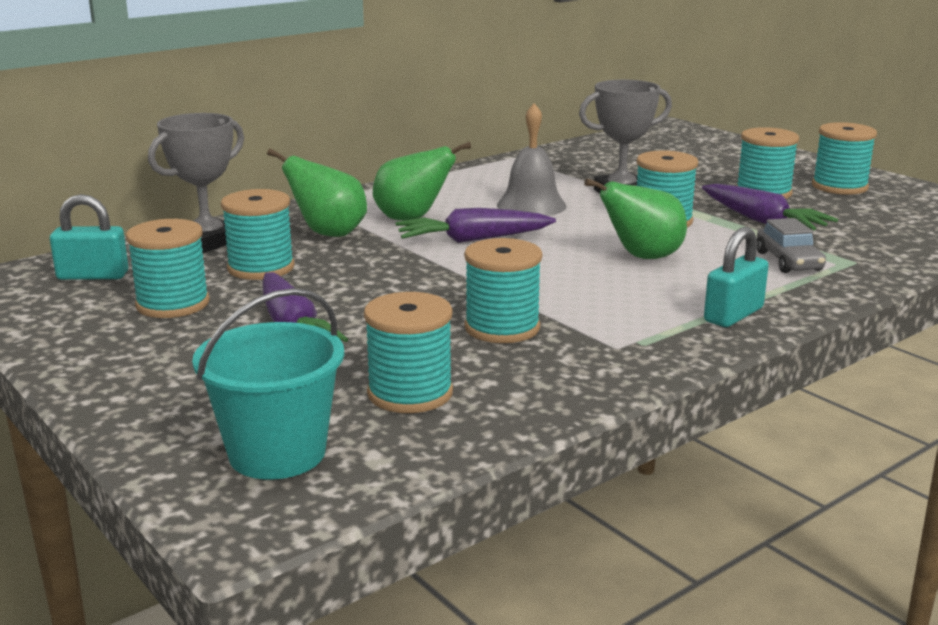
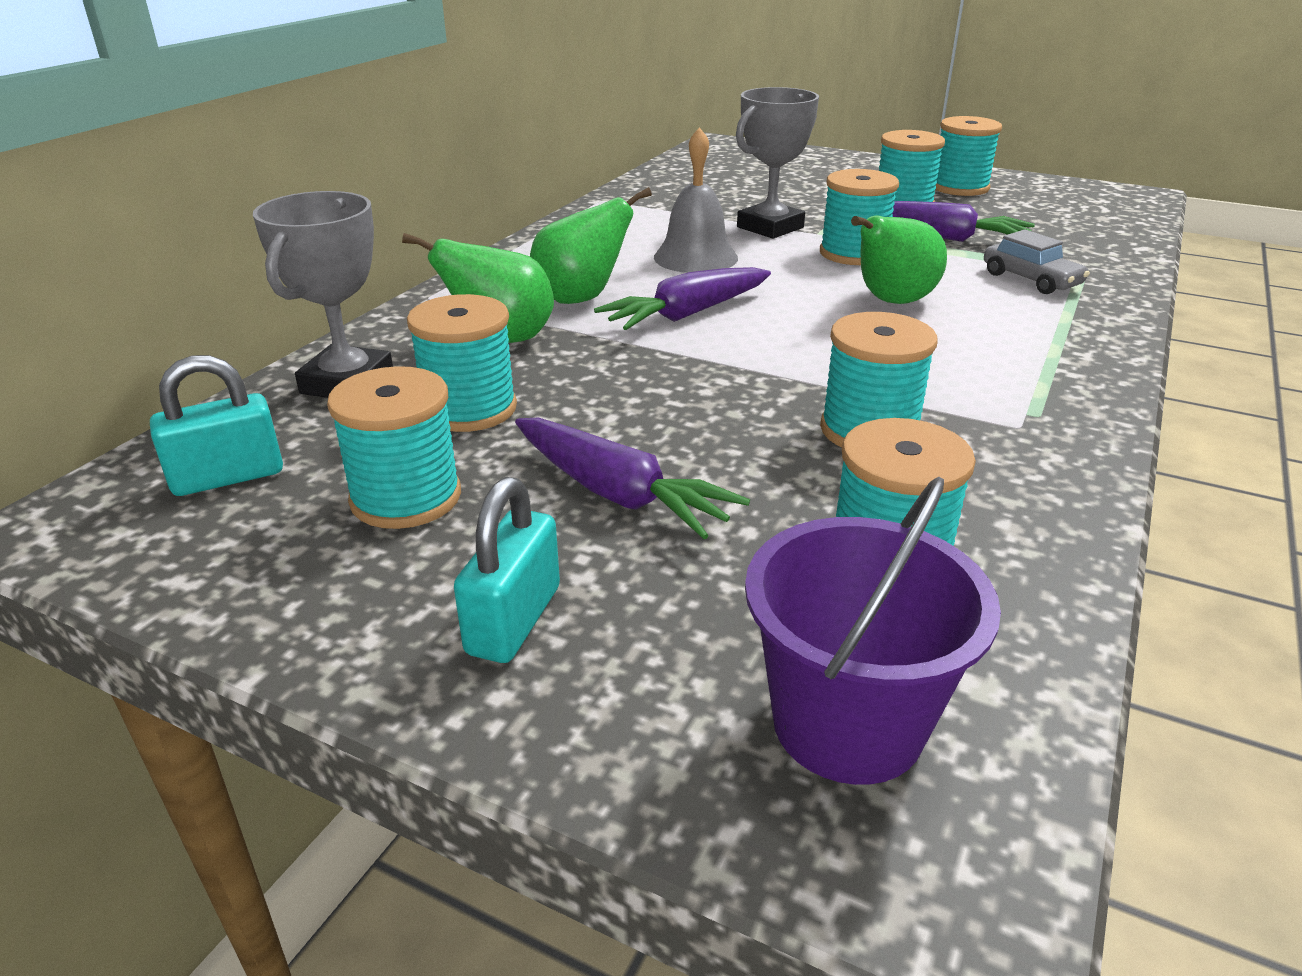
camera: 25 degrees left, 10 degrees up
turquoise bucket [192,288,344,480] -> purple bucket [745,477,1001,785]
turquoise padlock [704,227,769,327] -> turquoise padlock moved to [454,477,560,663]

